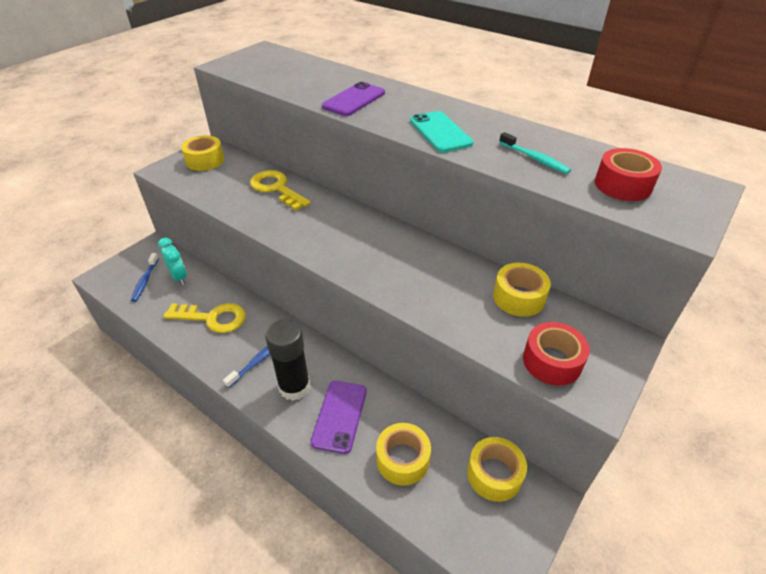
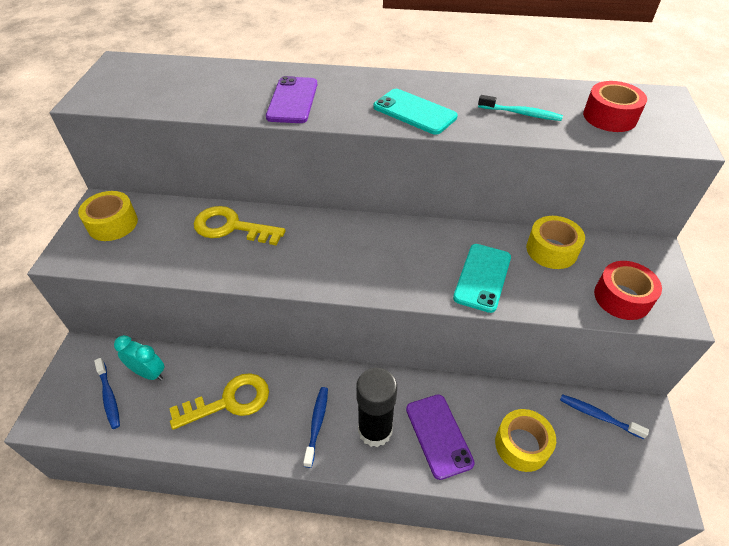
camera: 30 degrees left, 5 degrees up
yellow tape [467,437,527,502] -> blue toothbrush [560,394,649,439]
none -> turquoise phone [453,244,511,313]

